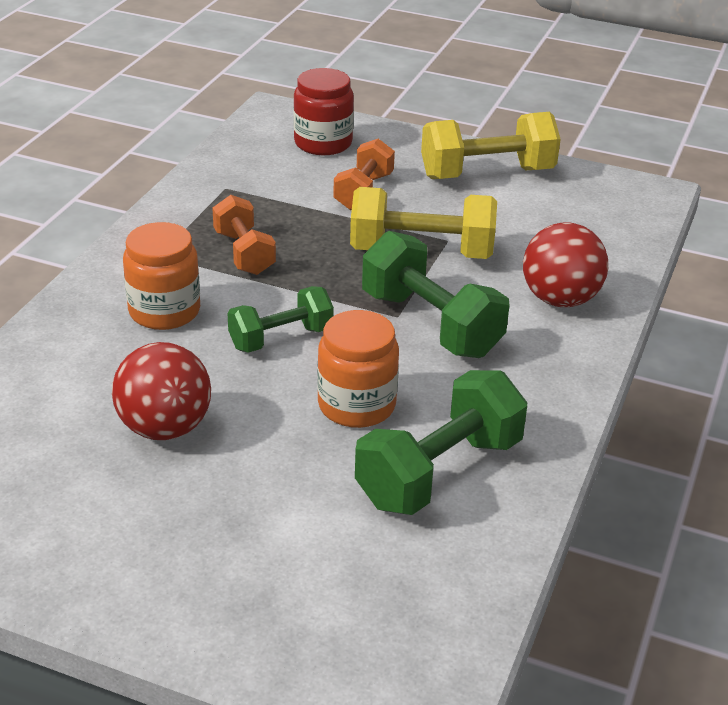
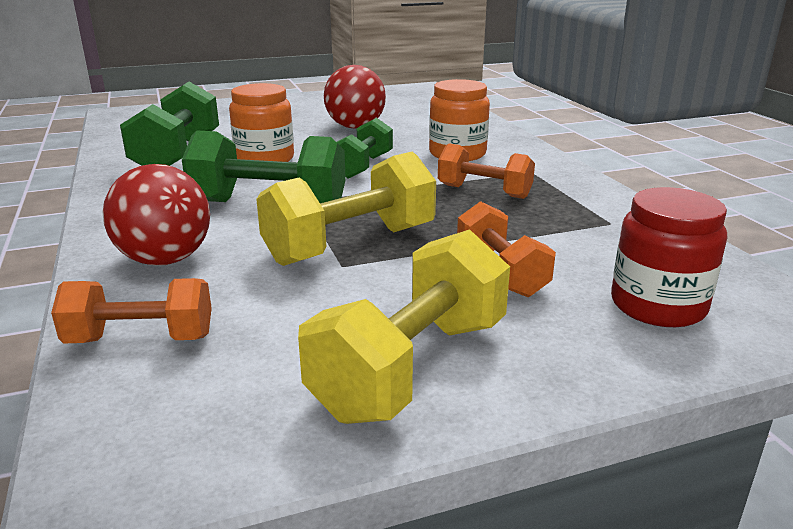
camera: 140 degrees right, 10 degrees down
none -> orange dumbbell [51,278,212,344]

